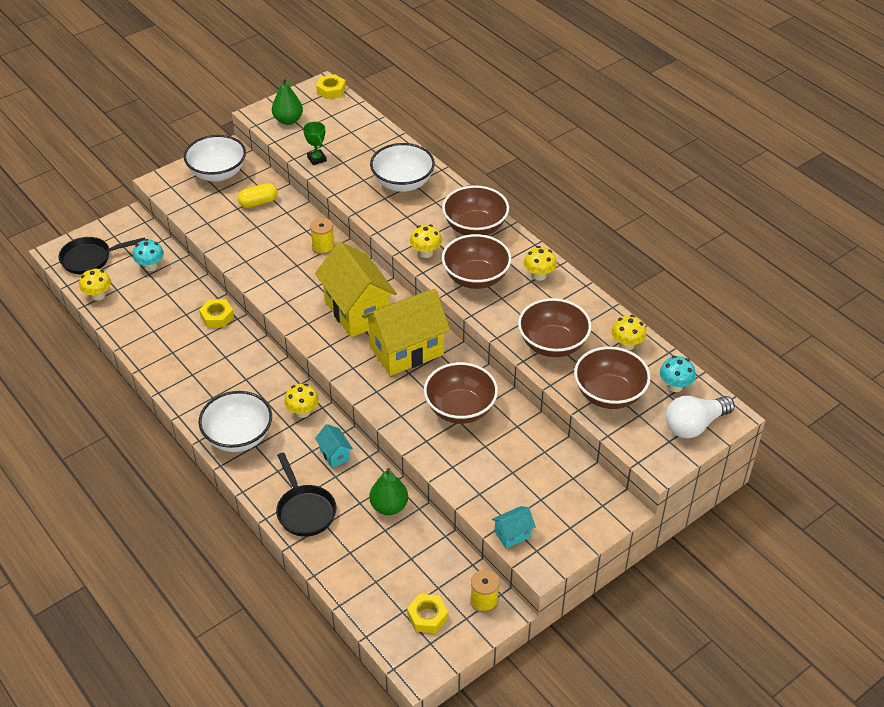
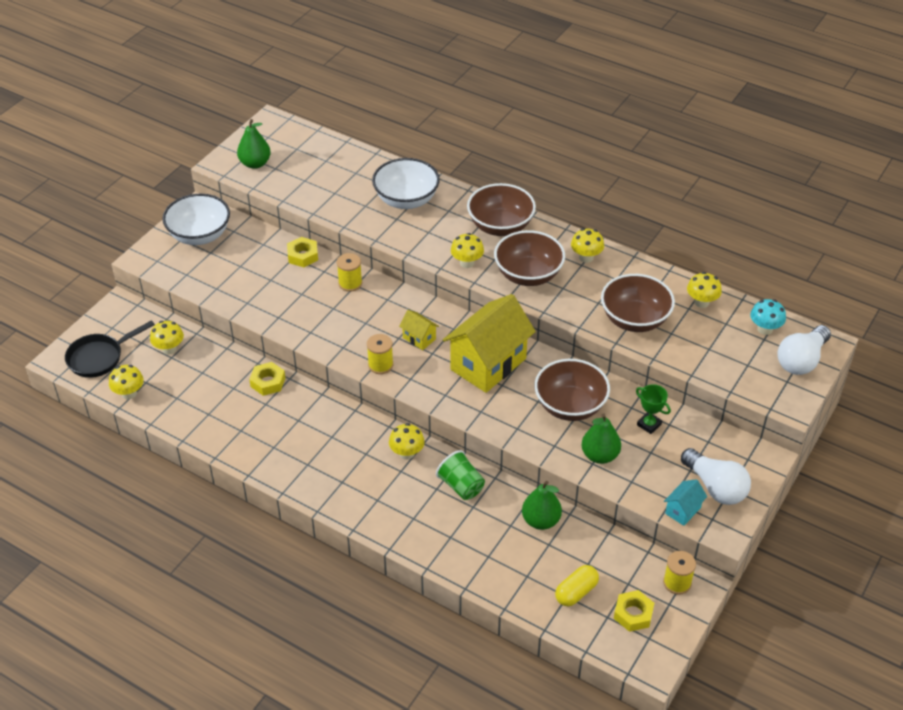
camera: 20 degrees left, 0 degrees up
turquoise mushroom [133,239,164,271] -> yellow mushroom [150,321,184,355]
white bowl [199,391,272,452] -> none
yellow capsule [238,183,278,208] -> yellow capsule moved to [555,565,599,606]
black pan [276,452,336,537] -> none
green trophy [303,122,327,165] -> green trophy moved to [636,384,671,434]
yellow house [315,242,397,337] -> yellow house [399,310,439,350], size x0.44
turquoise house [315,424,353,468] -> green cup [436,450,485,500]
yellow nut [316,74,346,99] -> yellow nut moved to [287,237,318,267]
brown bowl [574,347,651,409] -> none
none -> yellow spool [367,334,393,374]
none -> green pear [582,413,621,464]
none -> white light bulb [681,448,751,505]

